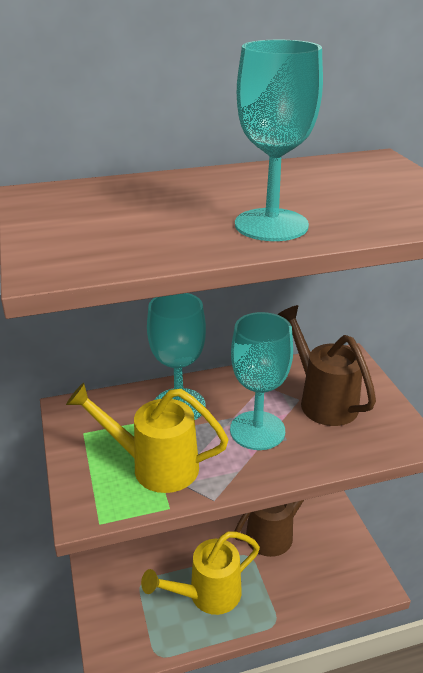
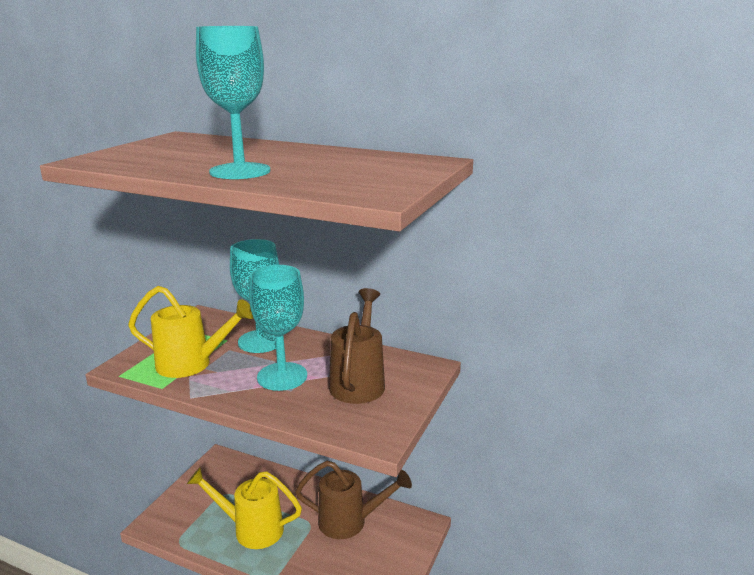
camera: 40 degrees right, 10 degrees down
yellow watering can [66,383,229,493] -> yellow watering can turned 135 degrees clockwise [128,286,253,378]

